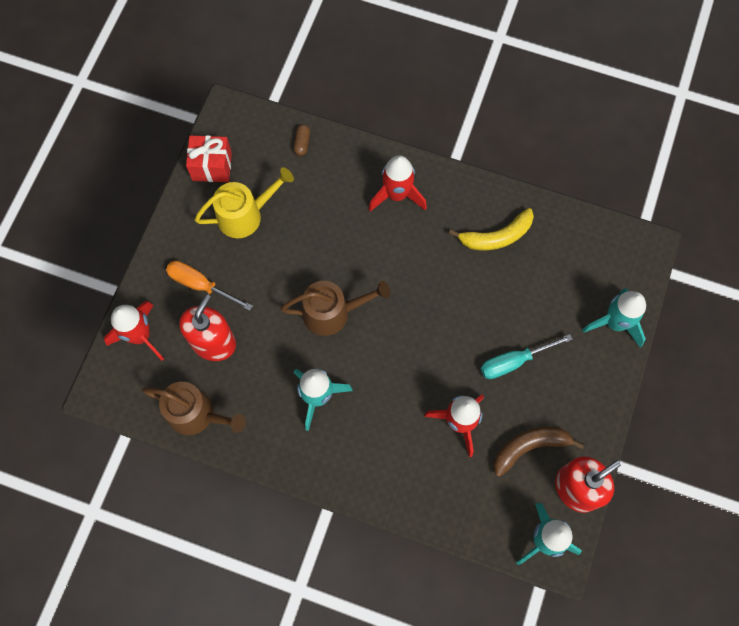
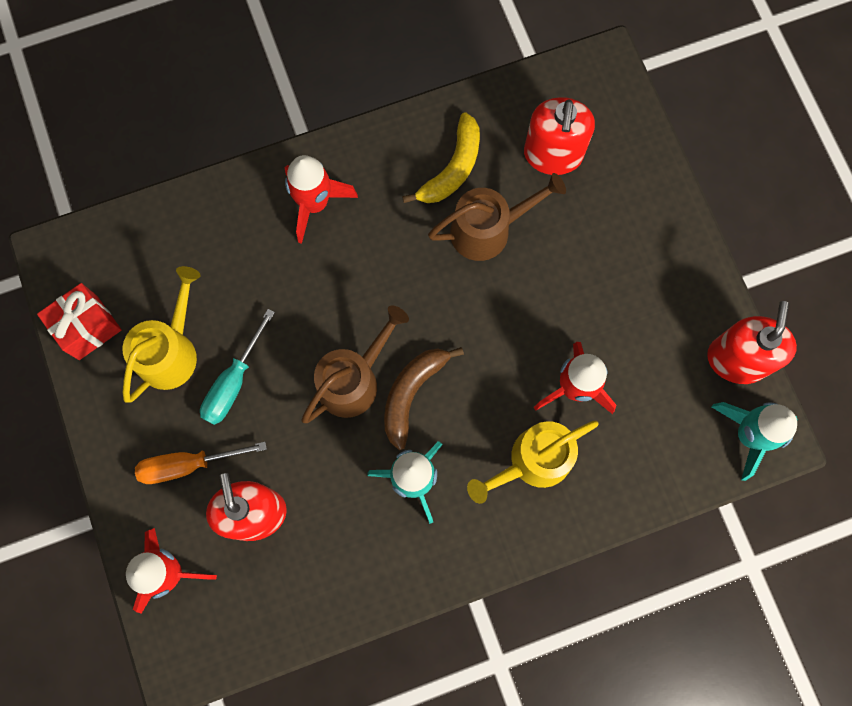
camera: 40 degrees left, 5 degrees up
brown watering can [142,382,246,435] -> brown watering can moved to [428,173,566,261]
brown capsule [293,124,310,156] -> none
turquoise screwdriver [481,334,573,379] -> turquoise screwdriver moved to [200,309,275,425]
brown banana [494,427,584,477] -> brown banana moved to [384,347,464,450]
turquoise rocket [582,288,646,348] -> none
none -> yellow watering can [467,420,598,504]
none -> red soap dispenser [524,97,595,175]

